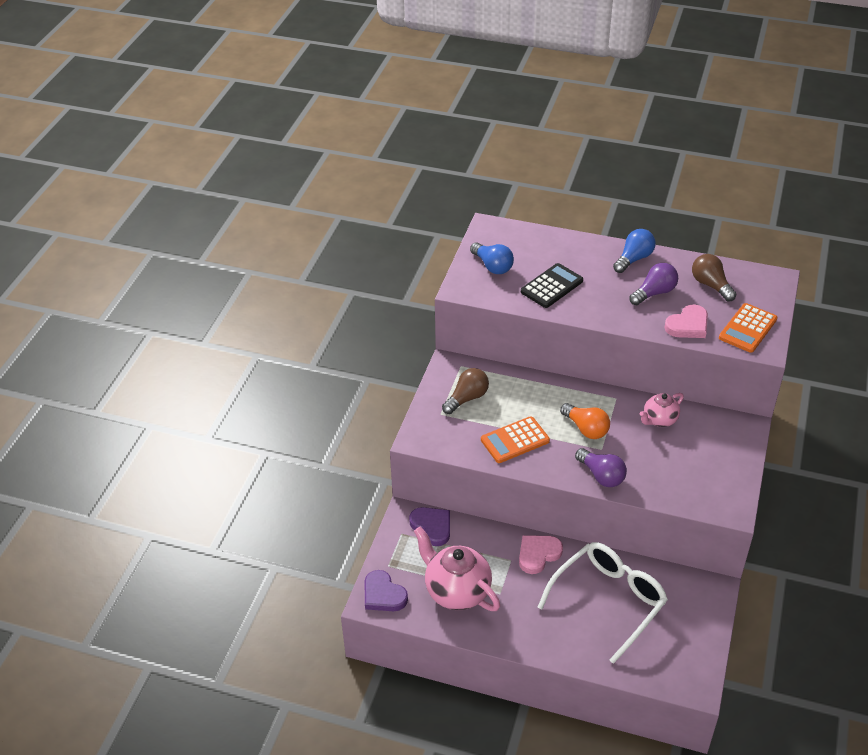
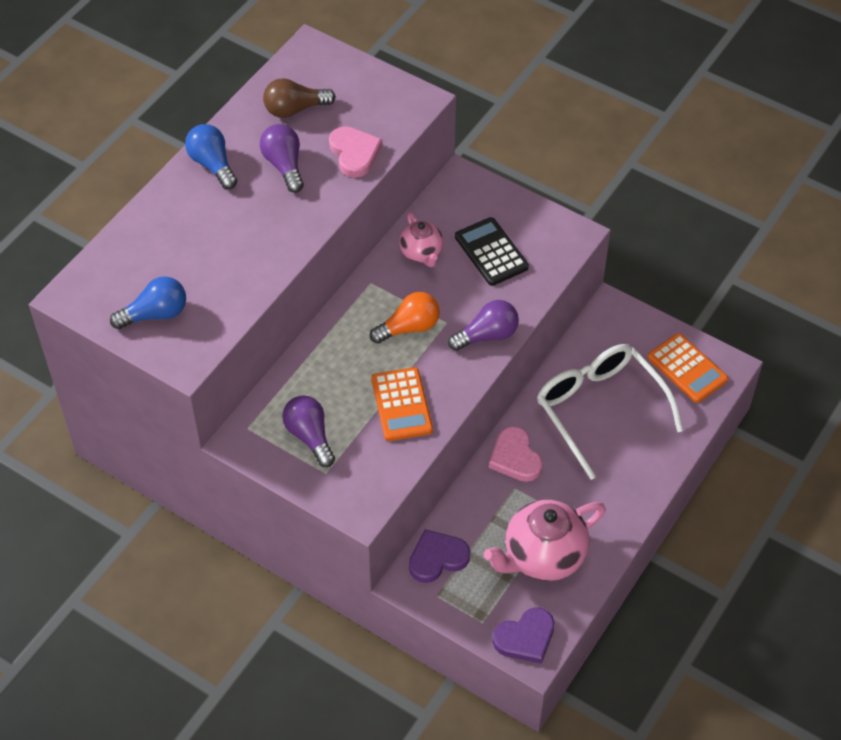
camera: 75 degrees left, 10 degrees up
brown light bulb [442,368,489,414] -> purple light bulb [282,395,335,467]
black calculator [521,263,583,308] -> black calculator moved to [455,217,529,286]
orange calculator [719,303,777,353] -> orange calculator moved to [648,333,728,403]

